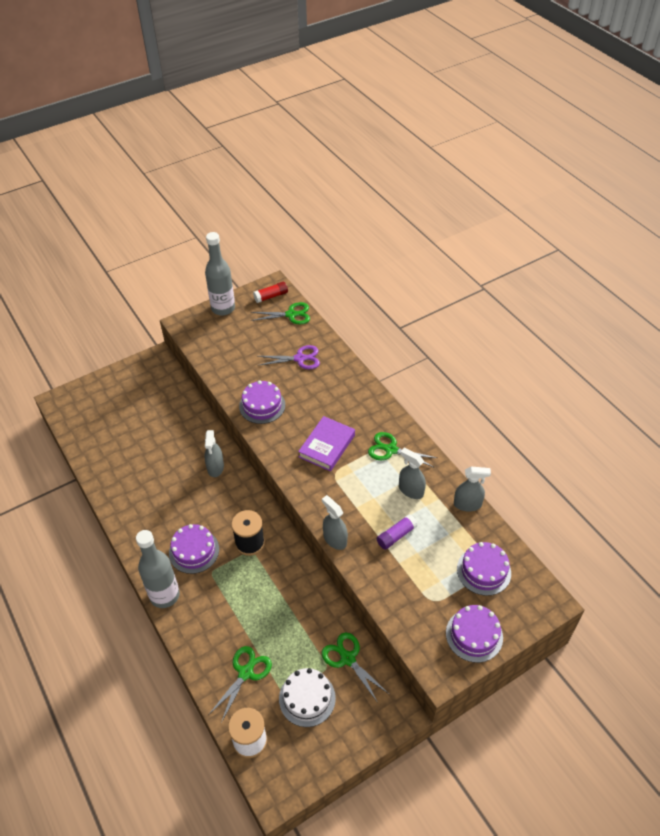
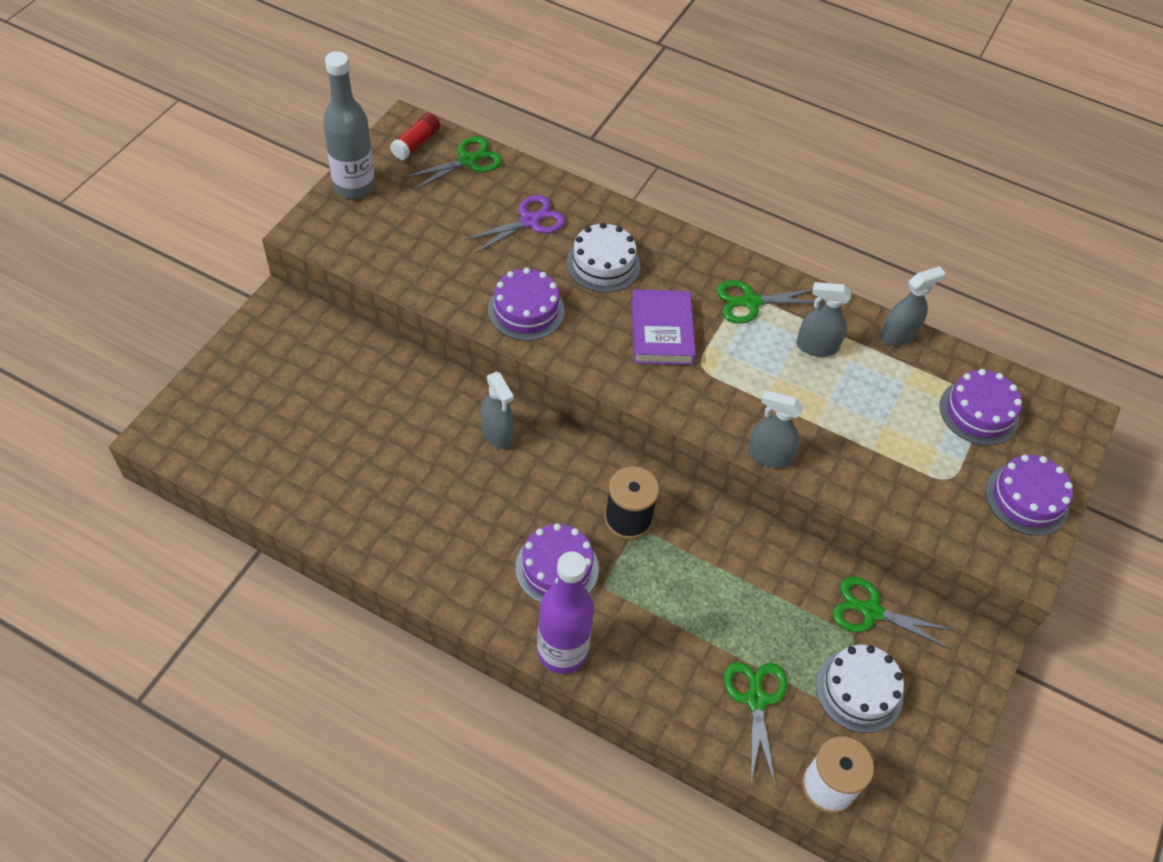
camera: 35 degrees left, 5 degrees up
grey bottle [136,530,180,608] -> purple bottle [537,551,594,674]
purple glue stick [377,514,418,550] -> none
none -> white cake [566,223,640,293]

